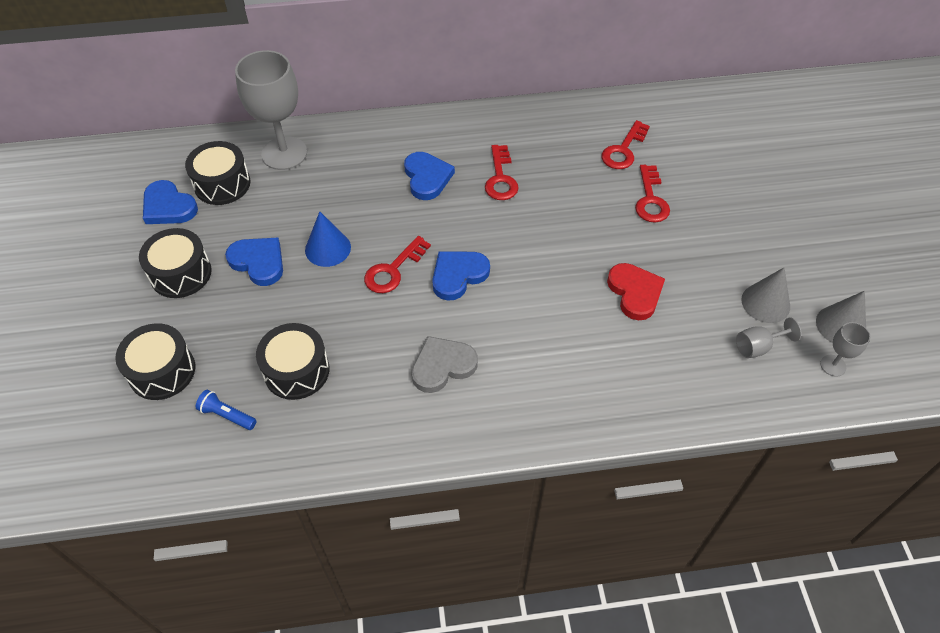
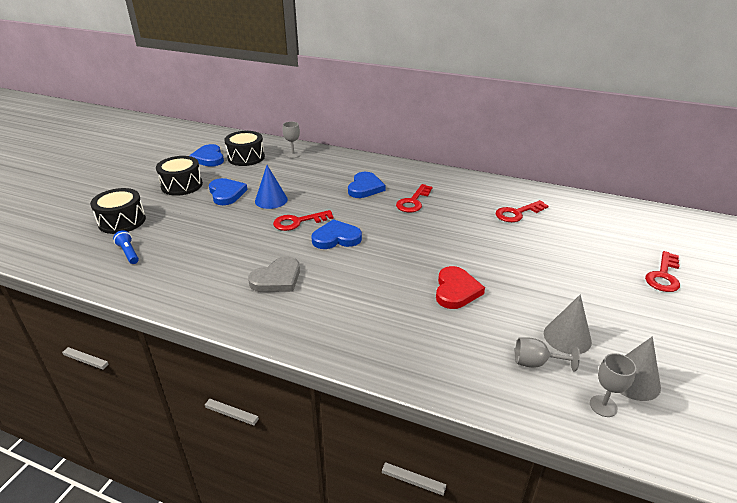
camera: 30 degrees right, 20 degrees down
grey goblet [235,50,307,170] -> grey goblet [283,121,300,158], size x0.46
black drum [256,323,329,400] -> none
grey heart [411,336,478,393] -> grey heart turned 135 degrees clockwise [248,256,300,292]
red key [635,165,670,222] -> red key moved to [645,251,680,292]

